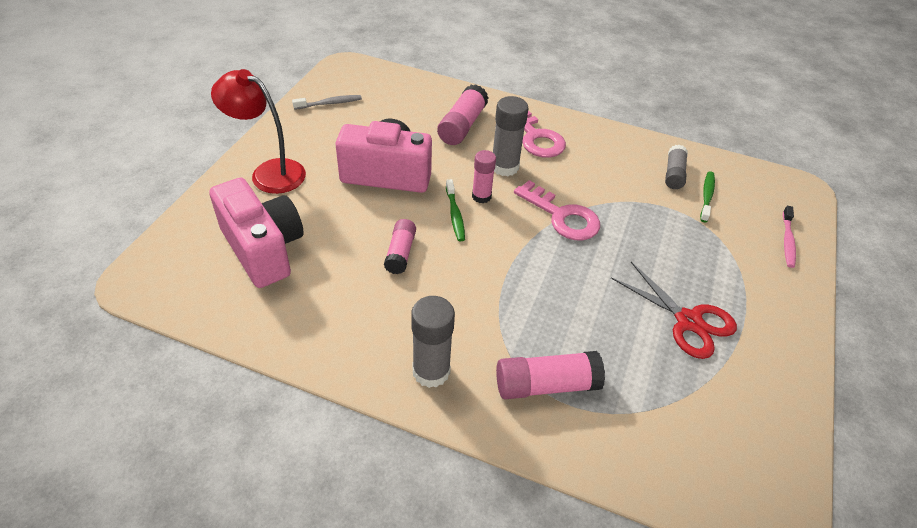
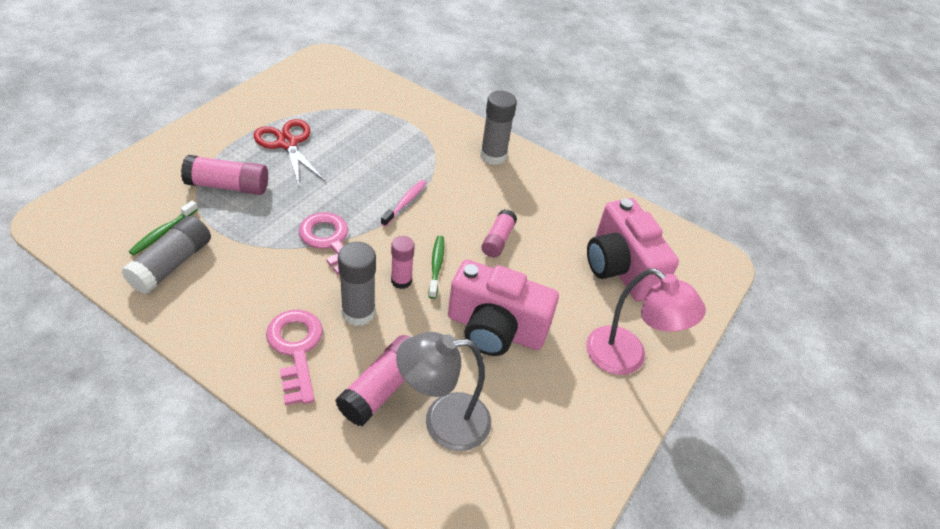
camera: 170 degrees left, 0 degrees up
red lamp [211,69,306,194] -> pink lamp [586,269,706,375]
grey toothbrush [292,95,362,110] -> none
pink glue stick [496,351,605,399] -> pink glue stick moved to [181,155,268,195]
grey glue stick [665,145,688,189] -> grey glue stick [121,216,211,294], size x1.52
pink toothbrush [783,206,796,268] -> pink toothbrush moved to [381,180,426,227]
none -> grey lamp [396,332,491,451]

